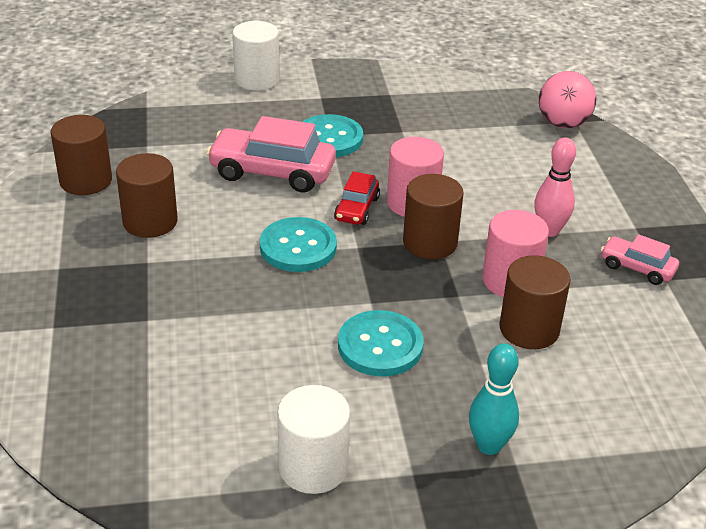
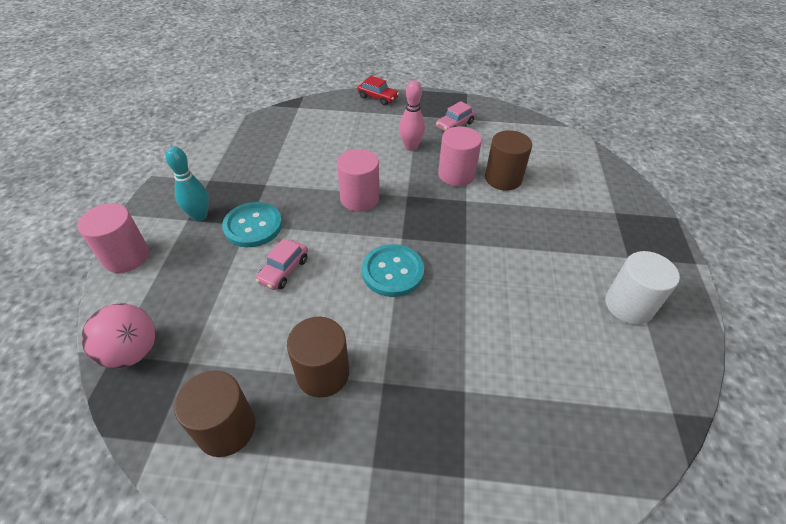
camera: 75 degrees left, 10 degrees up
pink car [206,116,336,192] -> pink car [255,239,308,290], size x0.55
white cylinder [232,21,280,90] -> pink cylinder [78,203,149,273]
red car [334,171,380,225] -> red car moved to [357,76,399,105]
turquoise button [338,310,424,376] -> none
brown cylinder [403,174,464,259] -> none
turquoise bowling pin [469,343,519,455] -> turquoise bowling pin moved to [166,147,209,221]
pink ball [539,71,596,128] -> pink ball moved to [81,304,156,369]

